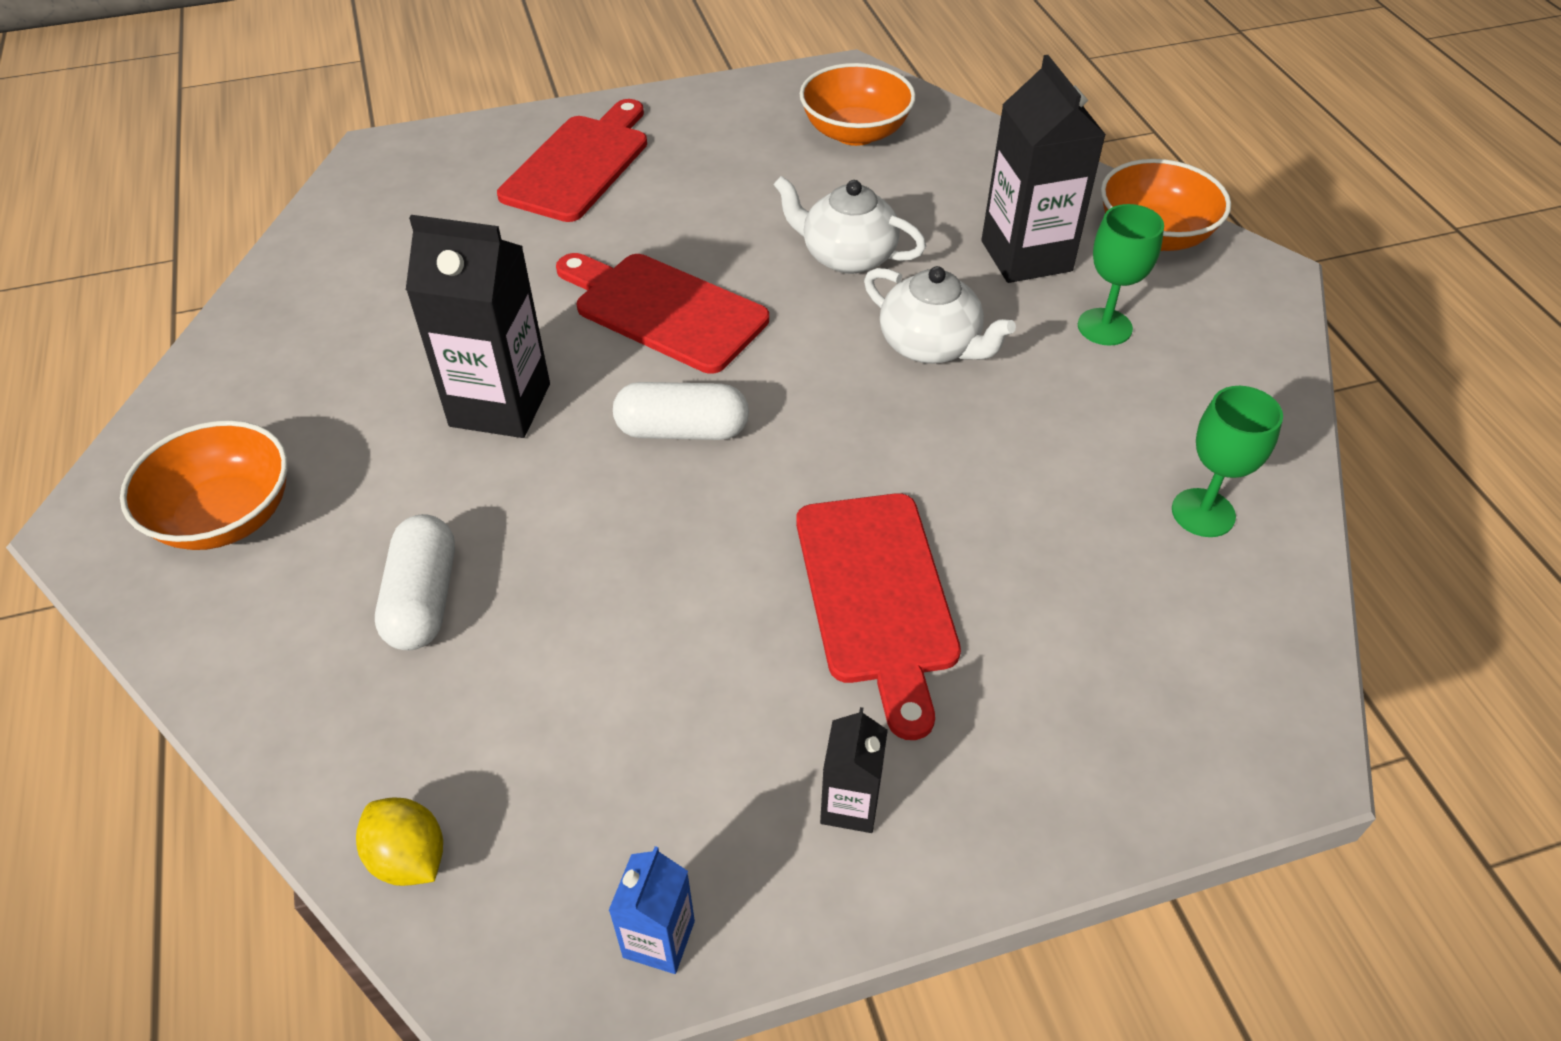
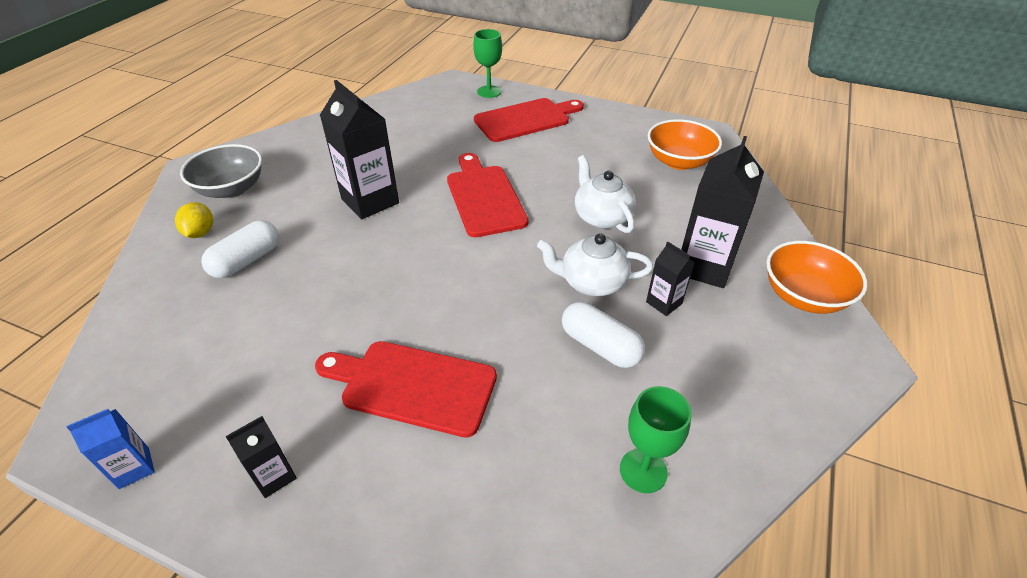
camera: 40 degrees right, 5 degrees down
orange bowl [120,420,288,550] -> grey bowl [180,144,262,198]
yellow lemon [356,797,443,886] -> yellow lemon moved to [175,202,213,238]
white capsule [613,382,749,440] -> white capsule moved to [562,302,645,368]
red cutting board [796,493,961,740] -> red cutting board turned 75 degrees clockwise [315,341,497,438]
white teapot [864,266,1016,364] -> white teapot turned 105 degrees clockwise [537,233,653,296]
green goblet [1078,204,1164,346] -> green goblet moved to [473,29,502,98]
none -> black carton [646,242,695,316]

